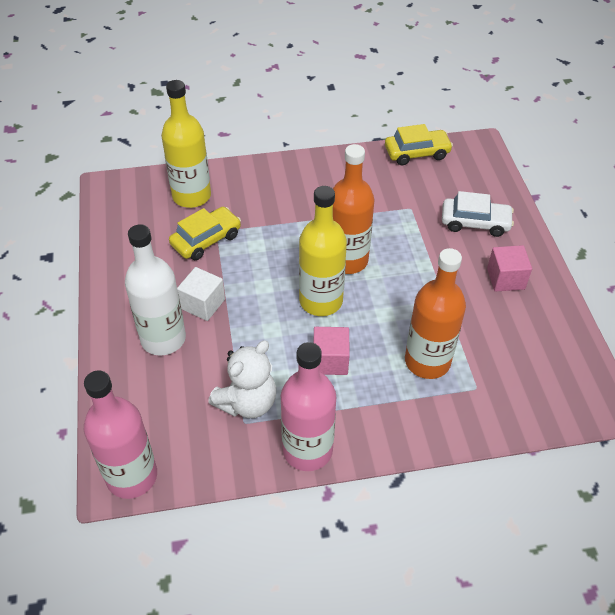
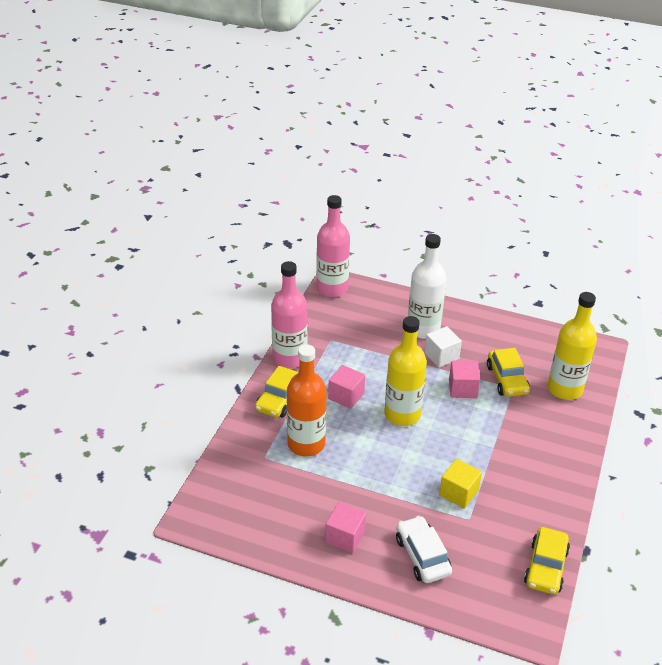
camera: 120 degrees right, 10 degrees down
white teddy bear [208,340,276,418] -> none
orange bottle [333,144,375,274] -> none
white car [442,191,514,237] -> white car turned 120 degrees clockwise [396,516,452,583]
none -> yellow car [255,366,299,418]
none -> yellow cube [439,459,482,509]
none -> pink cube [449,361,480,398]

